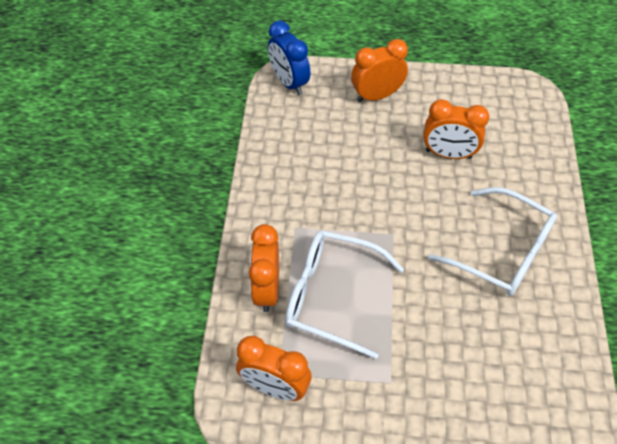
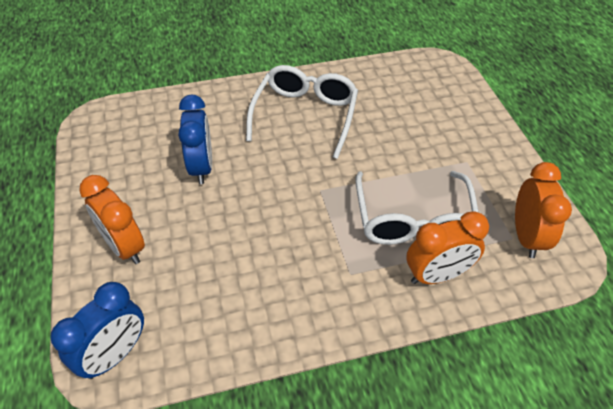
camera: 110 degrees left, 5 degrees down
orange clock [423,99,489,159] -> blue clock [178,95,212,184]

